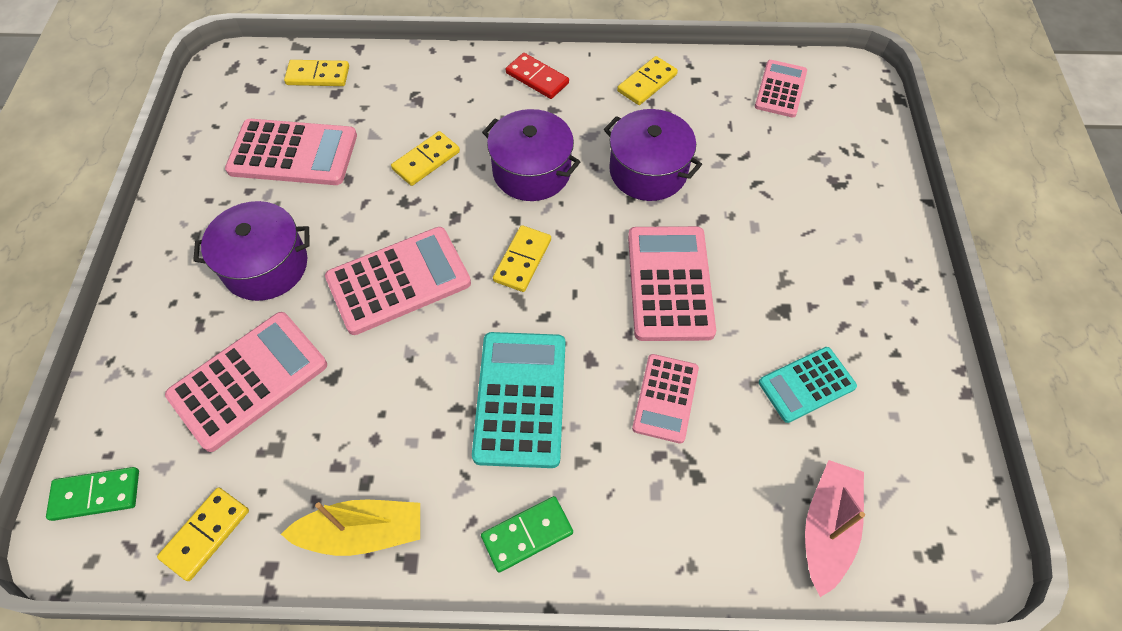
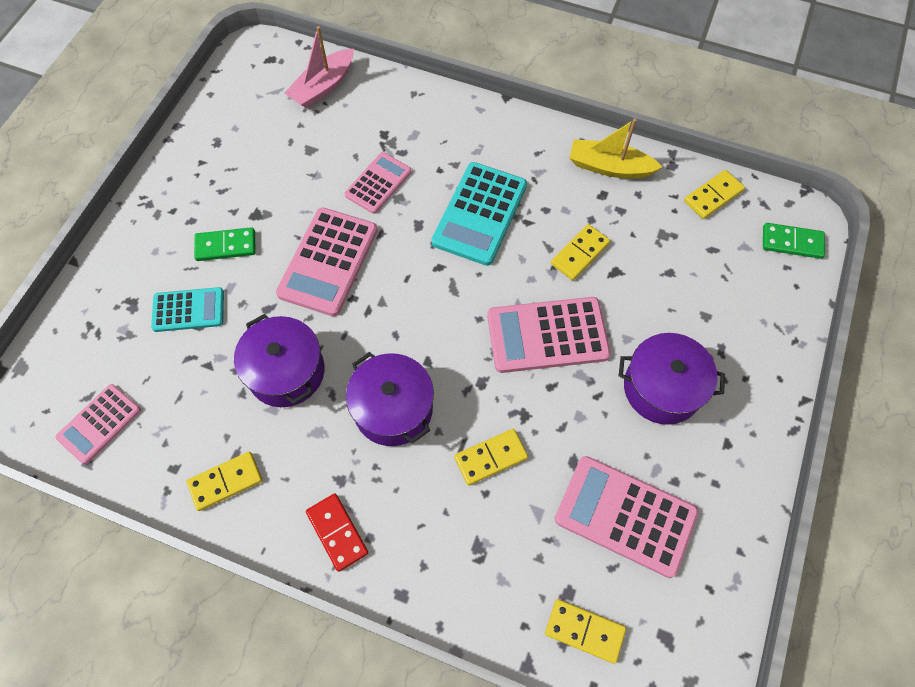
camera: 160 degrees left, 5 degrees up
pink calculator [165,312,327,452] -> none
green domino [481,496,573,572] -> green domino moved to [194,227,256,261]
yellow domino [493,225,551,292] -> yellow domino moved to [551,224,610,280]
turquoise calculator [759,347,857,423] -> turquoise calculator moved to [151,287,224,332]

